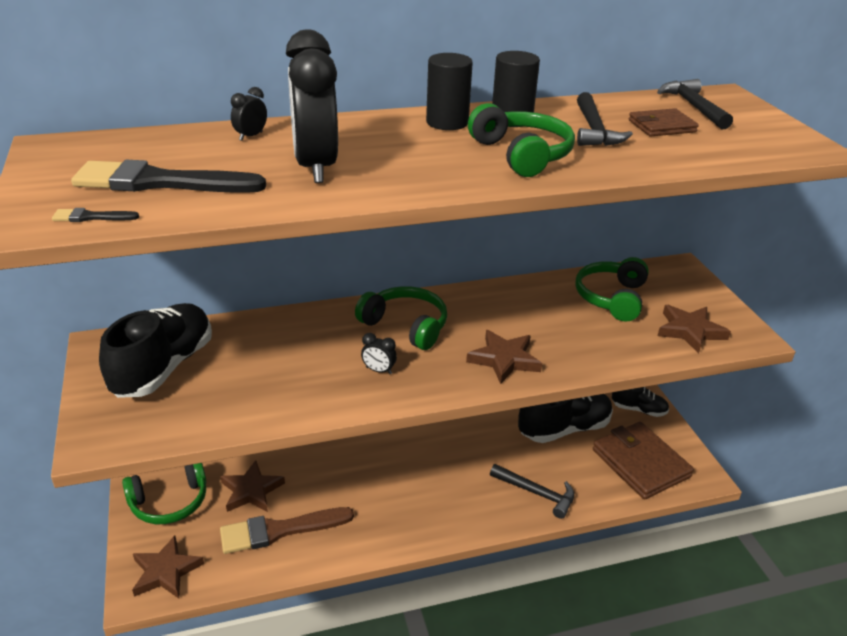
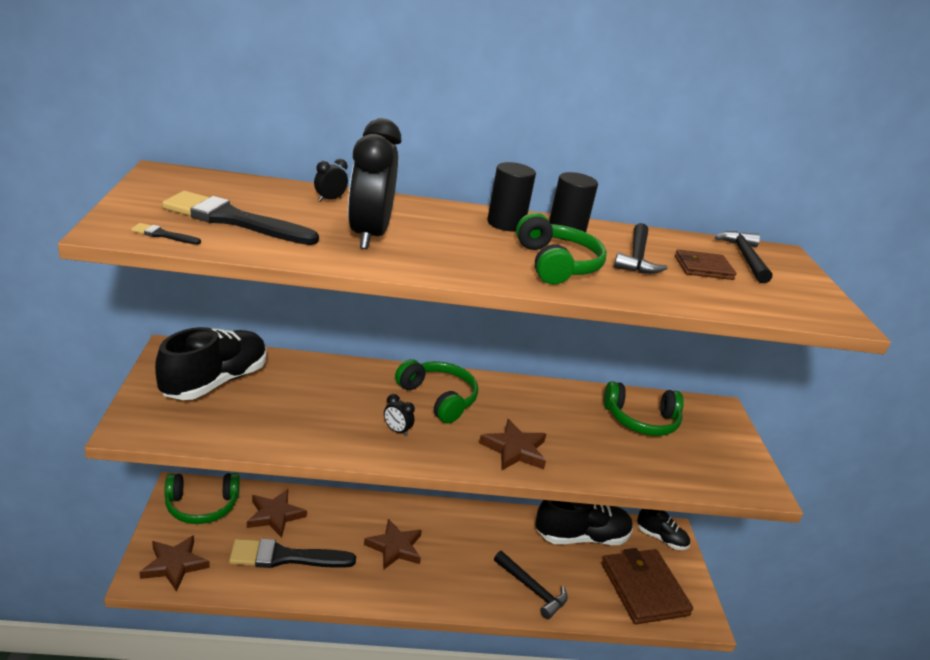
camera: 10 degrees right, 5 degrees down
brown brush [220,507,354,554] -> black brush [229,539,356,568]
green headphones [575,257,649,322] -> green headphones turned 120 degrees counterclockwise [604,381,684,436]
brown star [658,305,731,354] -> brown star moved to [364,519,422,570]

